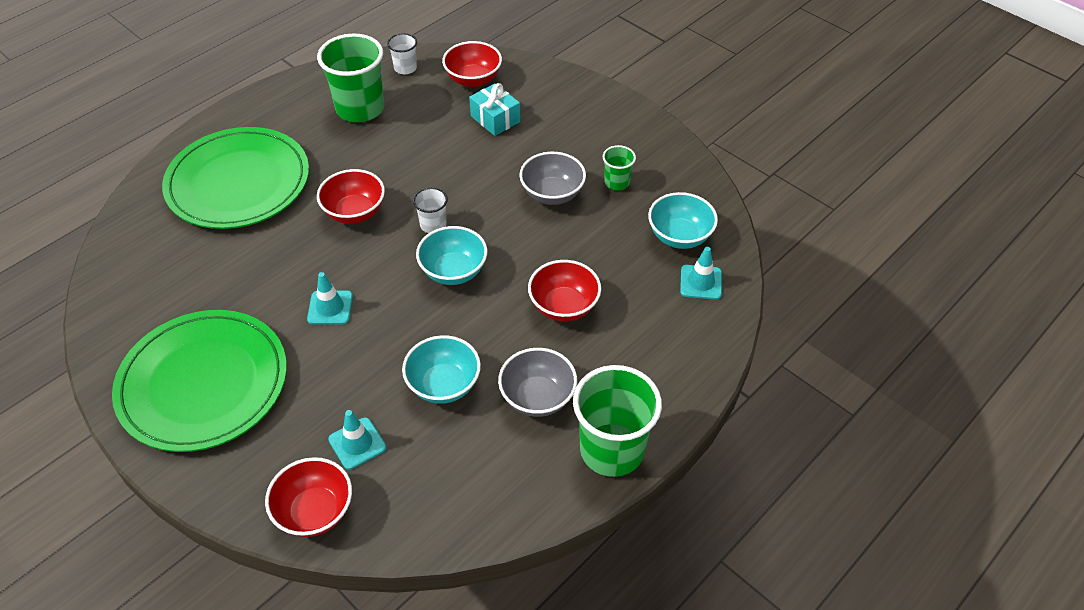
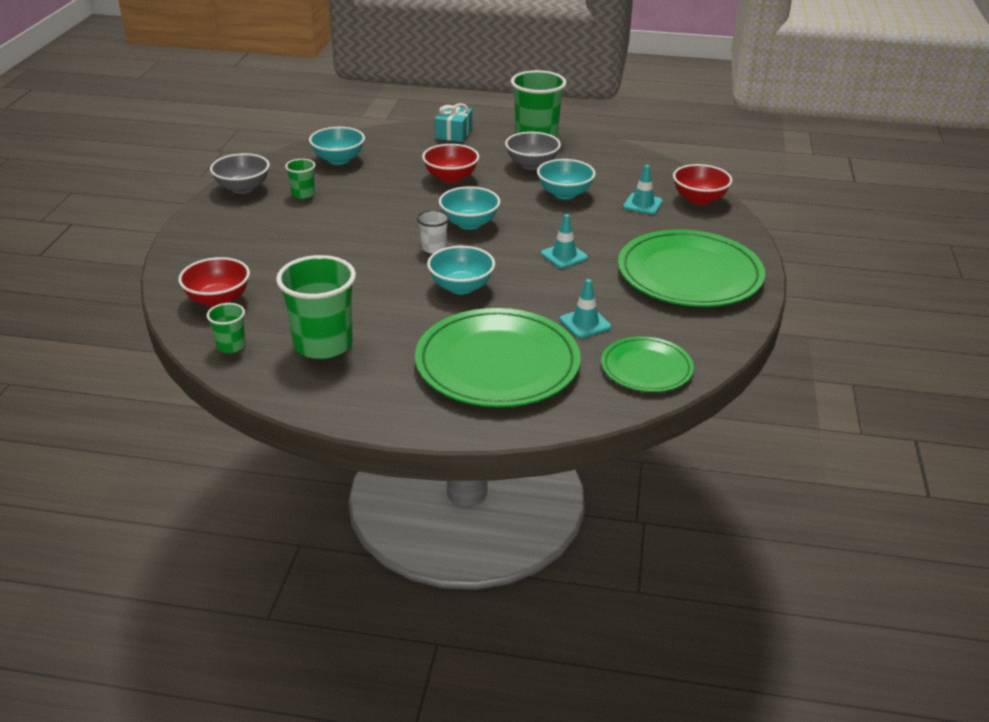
camera: 125 degrees left, 15 degrees down
red bowl [317,169,385,224] -> turquoise bowl [427,246,495,294]
white cup [387,33,417,74] -> green cup [207,303,246,353]
turquoise gift [469,83,520,136] -> turquoise gift moved to [435,103,472,142]
grey bowl [520,152,586,205] -> grey bowl moved to [210,153,270,194]
turquoise traffic cone [680,247,722,300] -> turquoise traffic cone moved to [560,279,611,338]
none -> green plate [601,336,694,392]

